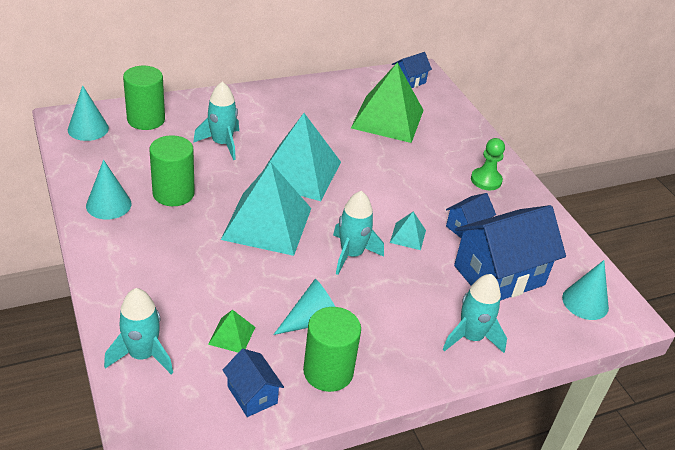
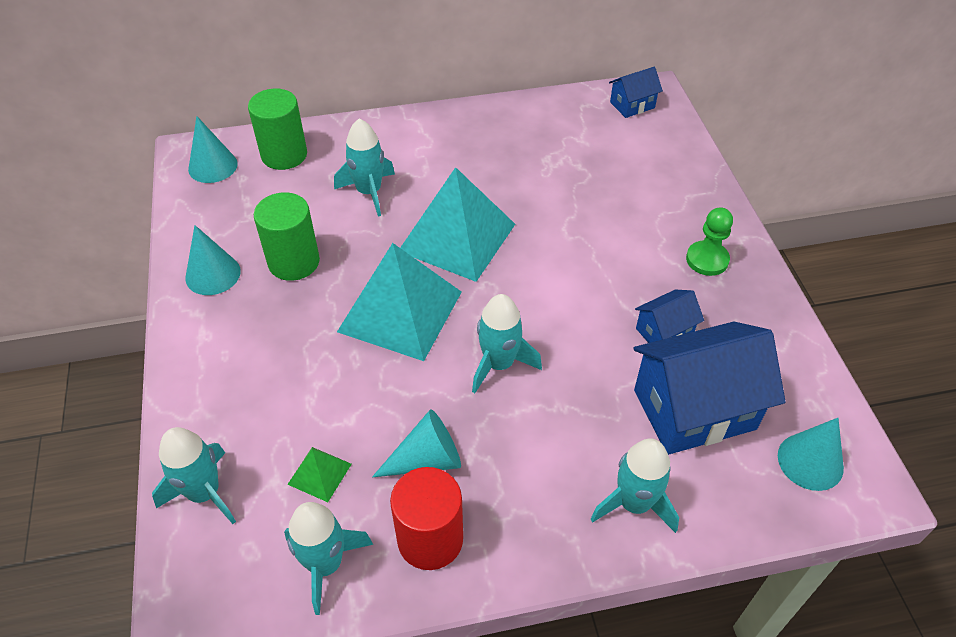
camera: 15 degrees right, 10 degrees up
blue house [223,349,284,417] -> turquoise rocket [284,502,373,615]
green cylinder [303,307,361,392] -> red cylinder [390,467,463,570]
green pyramid [351,62,424,143] -> none
turquoise pyramid [390,212,426,250] -> none

